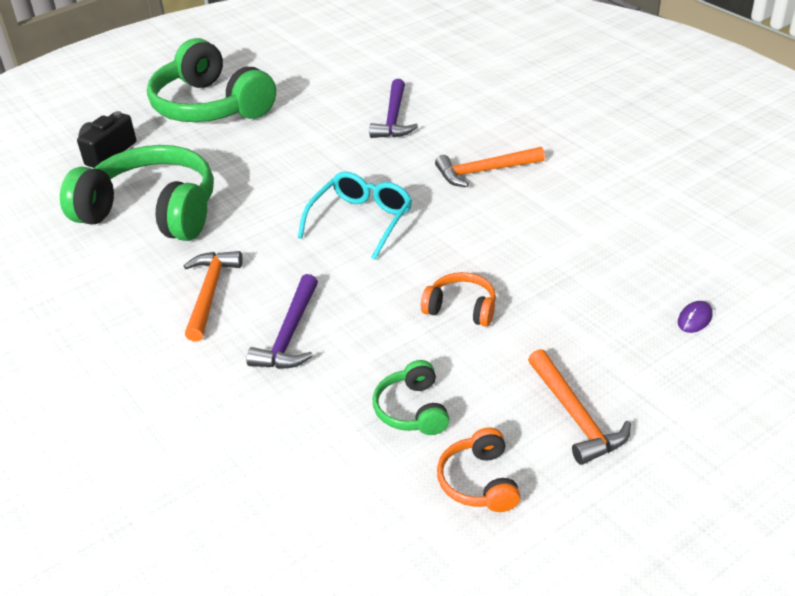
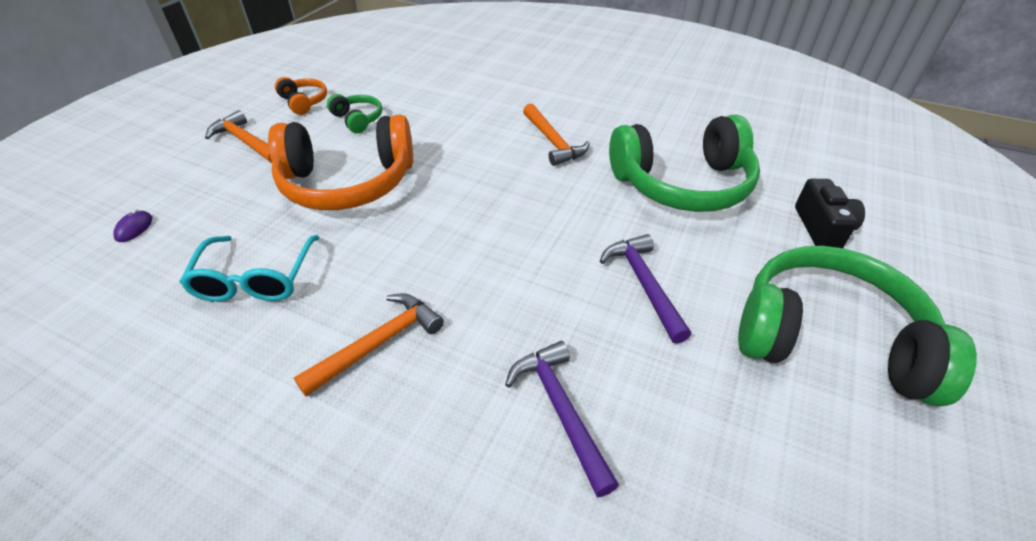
camera: 150 degrees right, 5 degrees up
purple hammer [246,274,318,369] -> purple hammer moved to [600,234,691,344]
turquoise glasses [298,172,412,260] -> turquoise glasses moved to [179,235,319,302]
orange headphones [421,272,496,327] -> orange headphones [268,115,413,210], size x2.22

